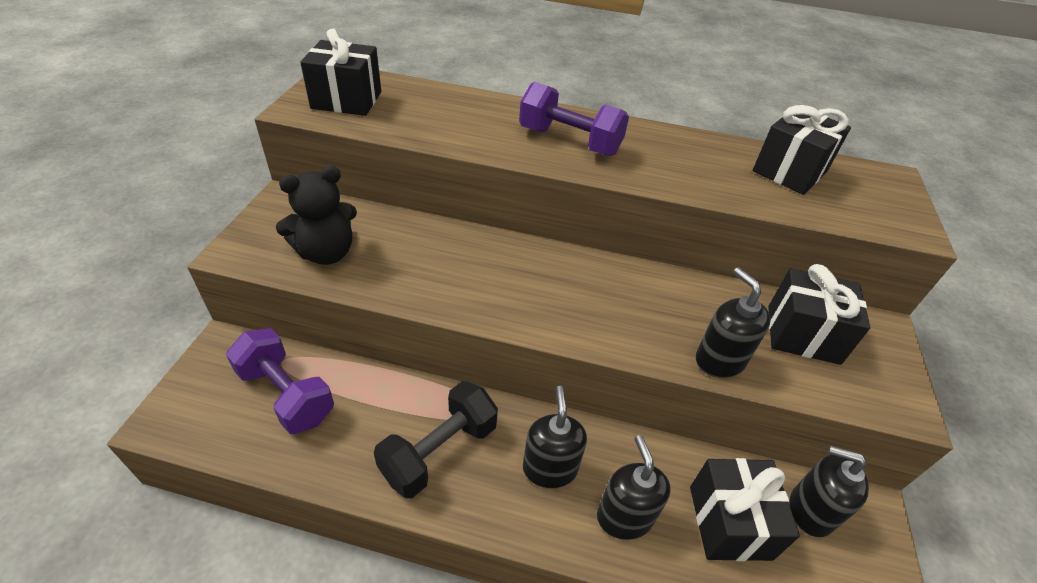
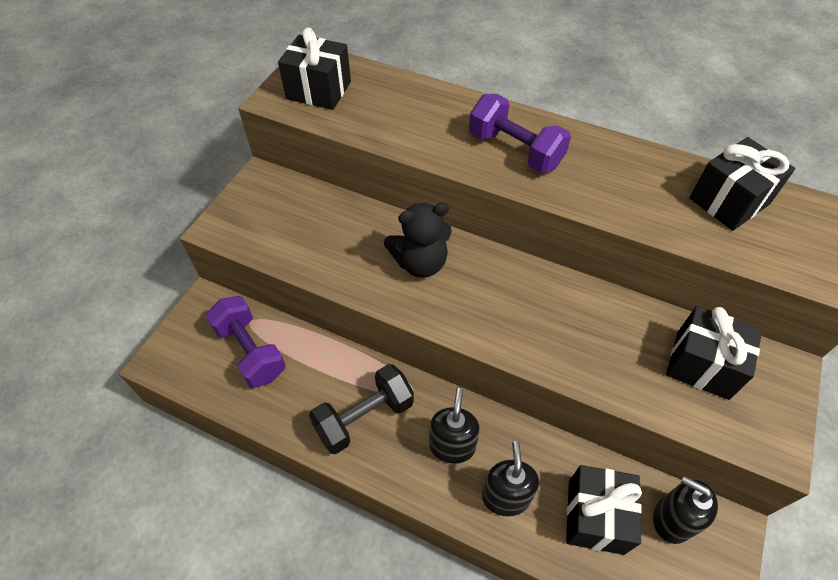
camera: 15 degrees right, 10 degrees up
black teddy bear [276,166,357,265] -> black teddy bear moved to [384,202,452,278]
black soap dispenser [696,267,771,378] -> none

